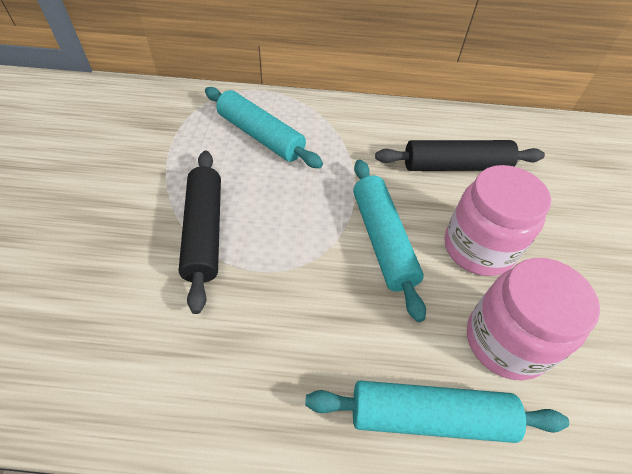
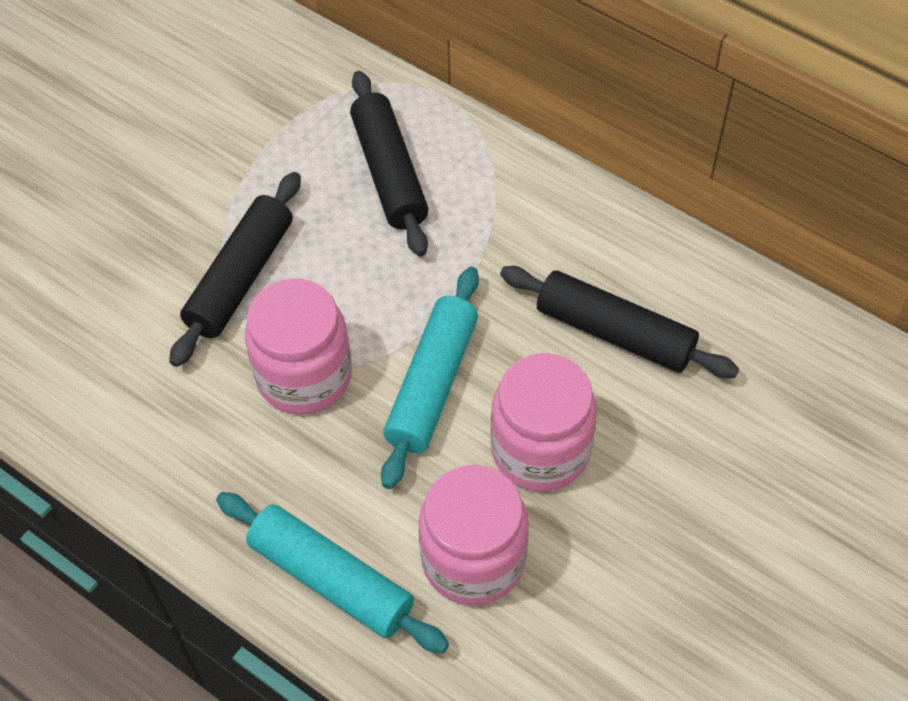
camera: 35 degrees right, 5 degrees up
turquoise rolling pin [205,87,323,168] -> black rolling pin [350,71,429,257]
none -> pink jar [245,278,352,415]

